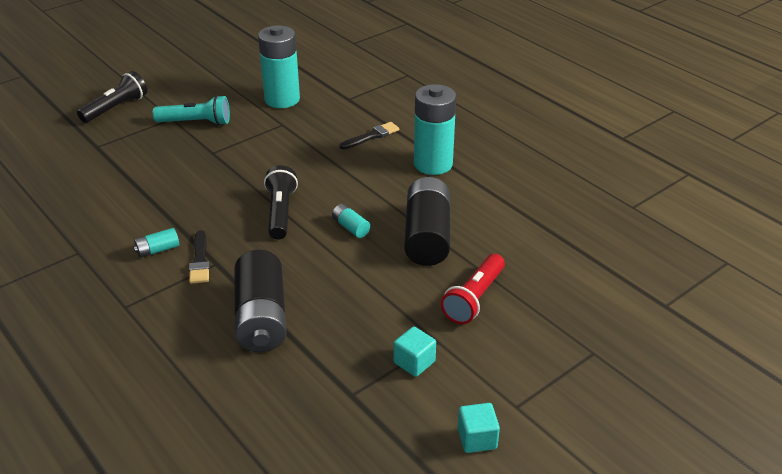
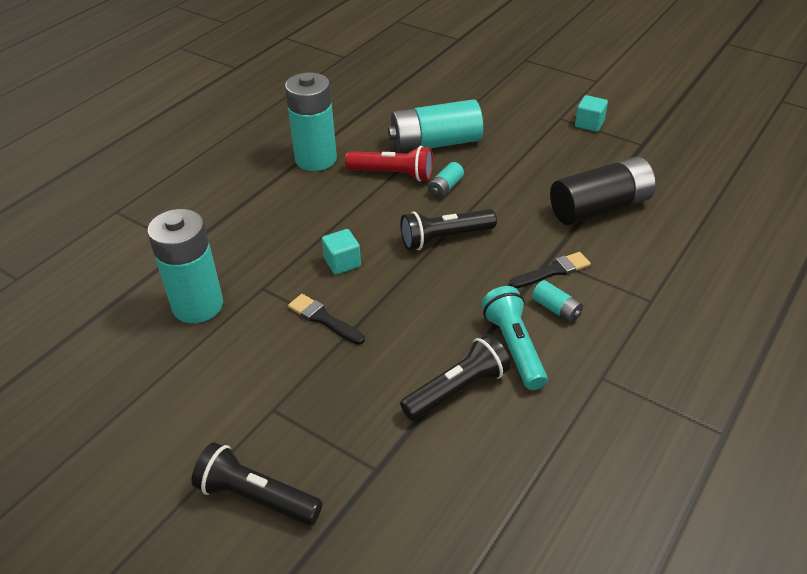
camera: 105 degrees left, 5 degrees up
turquoise flashlight [153,95,230,125] -> turquoise flashlight moved to [481,286,548,390]
black brush [340,122,399,149] -> black brush moved to [288,294,365,345]
black battery [404,177,450,266] -> turquoise battery [388,99,483,153]
red flashlight [441,254,505,324] -> red flashlight moved to [345,146,433,181]
turquoise cube [458,403,500,453] -> turquoise cube moved to [322,229,361,275]
none -> black flashlight [400,334,511,421]

